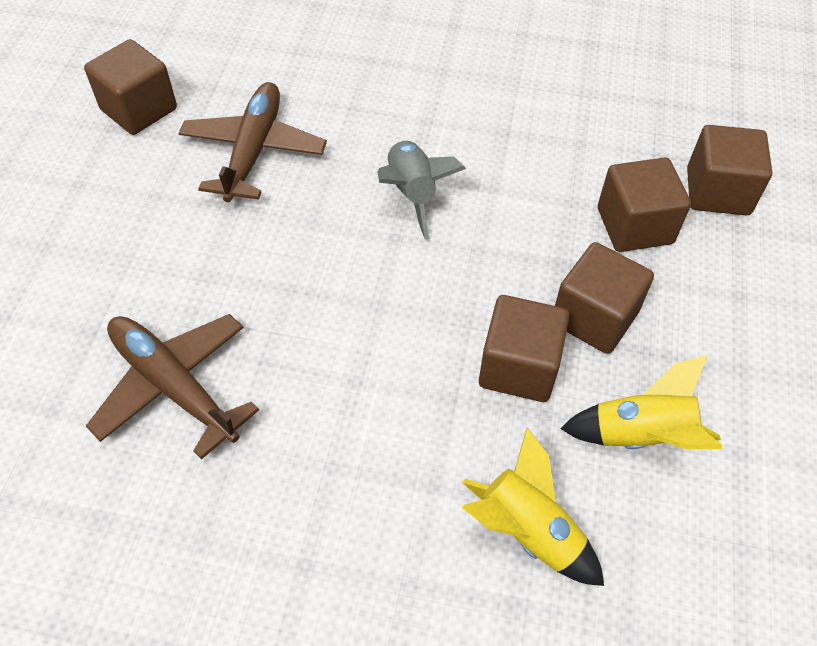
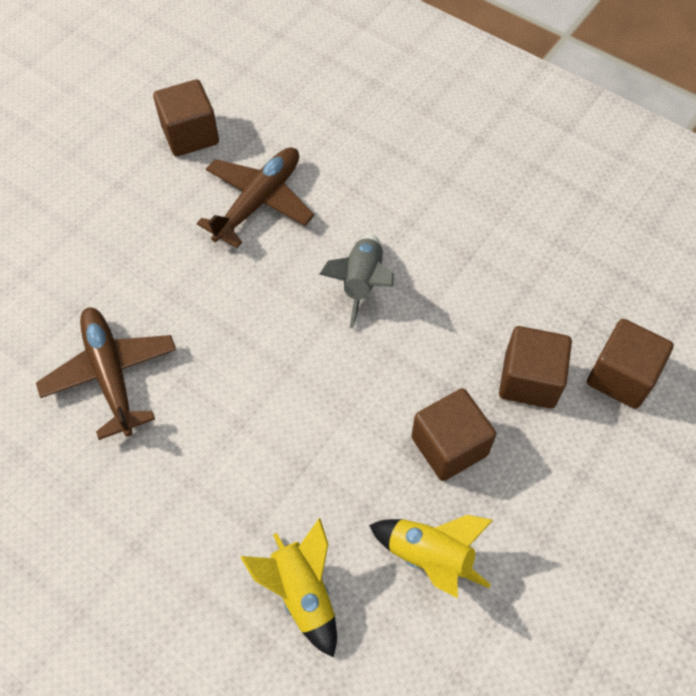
camera: 25 degrees right, 5 degrees up
brown cube [479,295,570,402] -> none

